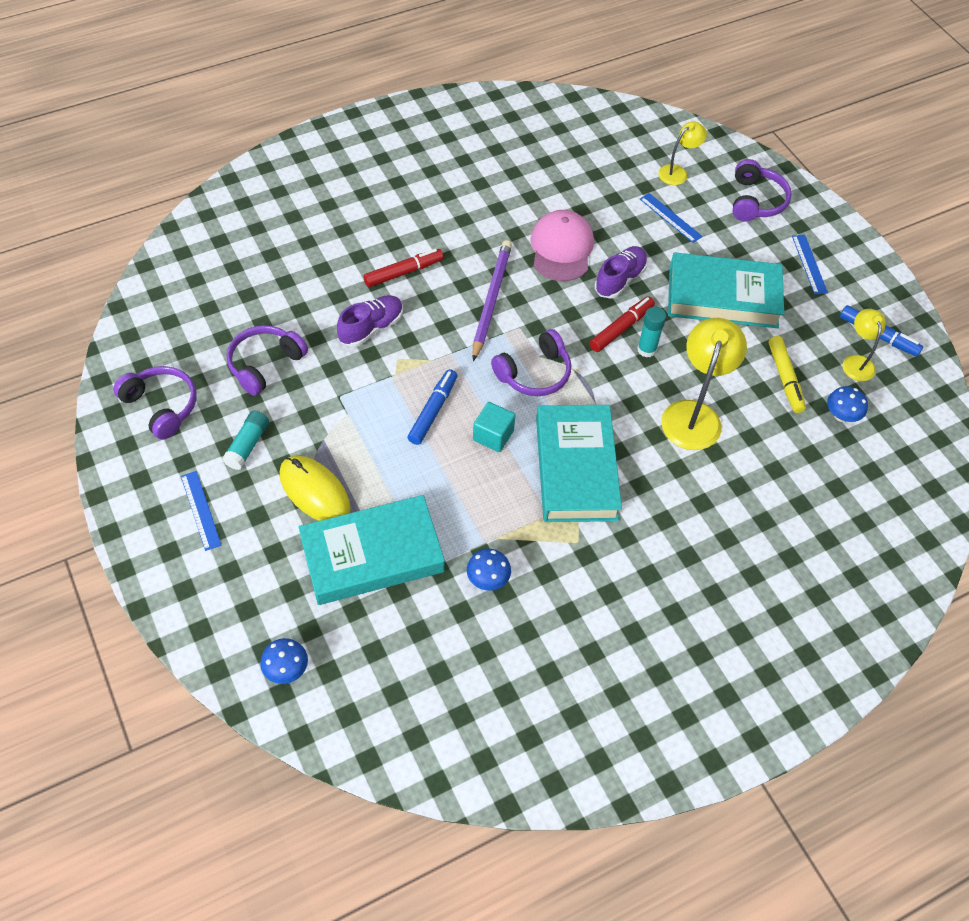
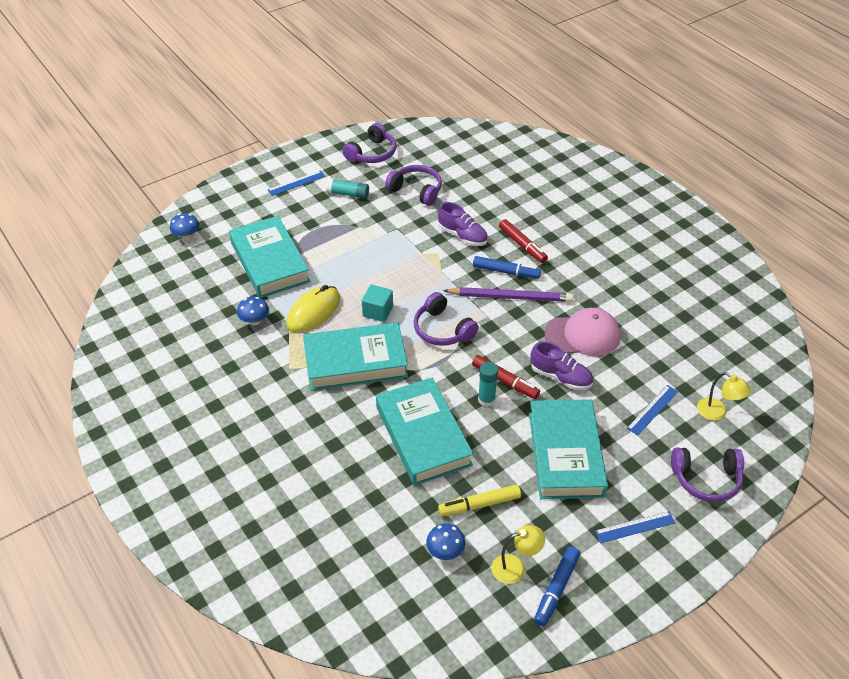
camera: 85 degrees right, 10 degrees down
yellow mouse [280,456,351,521] -> yellow mouse moved to [286,285,340,333]
blue marker [407,369,457,445] -> blue marker moved to [473,256,541,278]
yellow lamp [661,318,747,450] -> turquoise book [376,378,474,486]

